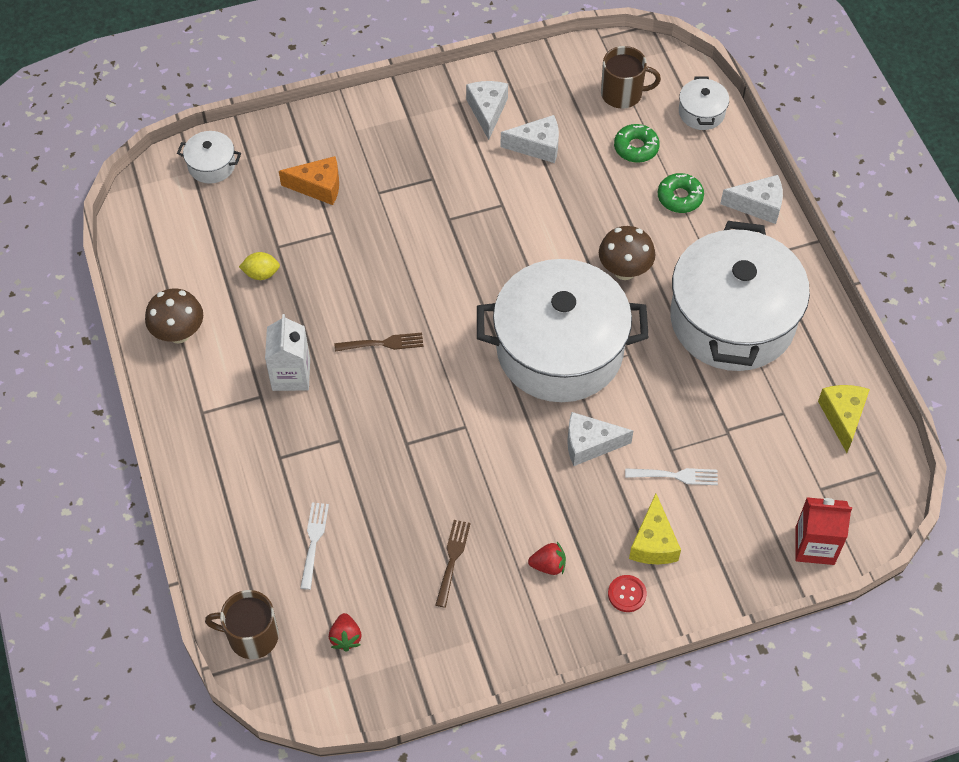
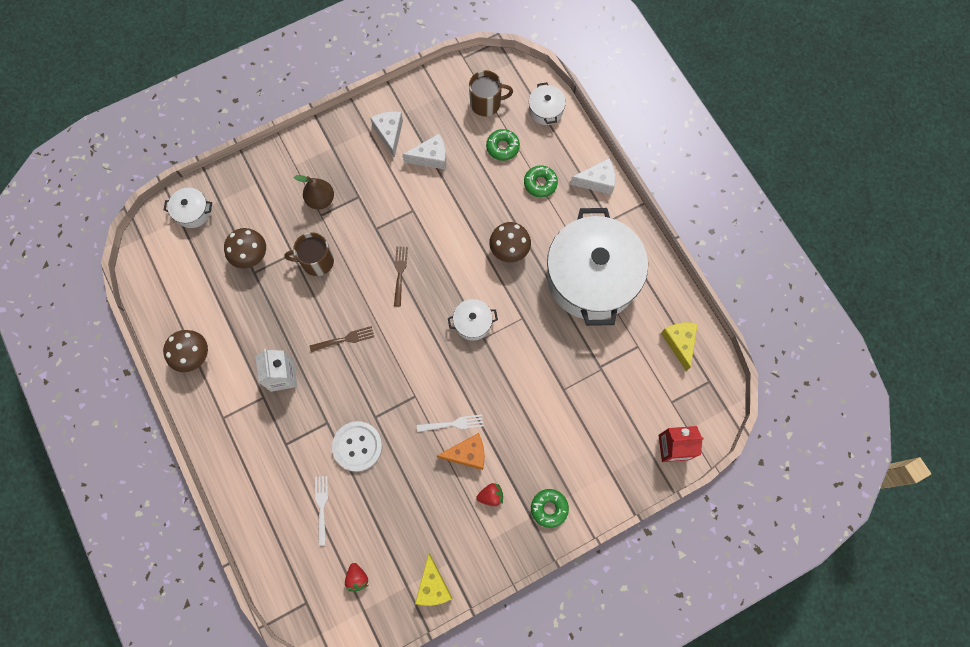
camera: 10 degrees left, 15 degrees up
brown mug [205,590,279,659] -> brown mug moved to [284,232,334,276]
yellow lemon [239,252,280,280] -> none
orange cheese [279,156,339,205] -> orange cheese moved to [437,433,484,470]
brown fork [435,520,471,608] -> brown fork moved to [394,246,408,306]
white pot [477,259,649,402] -> white pot [448,299,498,341], size x0.40
white cheese [567,412,633,466] -> none
red button [608,575,647,612] -> green donut [531,489,569,528]
white fork [625,468,718,485] -> white fork moved to [417,414,484,432]
yellow cheese [629,493,681,564] -> yellow cheese moved to [415,553,452,606]
none -> brown mushroom [224,228,266,269]
none -> brown pear [294,175,334,209]
none -> white button [332,421,382,472]

